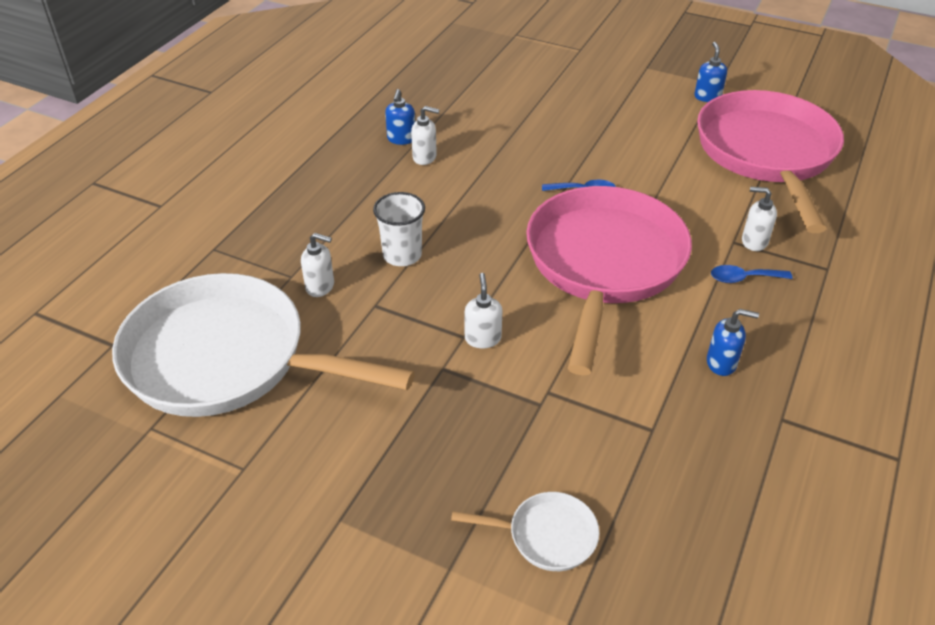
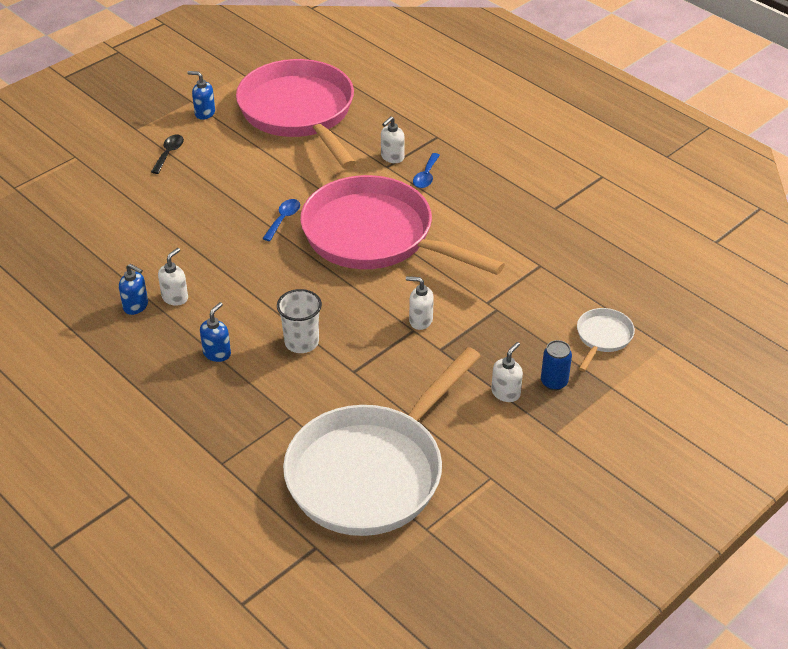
camera: 70 degrees left, 0 degrees up
white soap dispenser [301,233,334,297] -> white soap dispenser moved to [491,342,523,402]
pink pan [697,90,844,233] -> pink pan turned 45 degrees clockwise [236,59,356,169]
blue soap dispenser [707,309,759,376] -> blue soap dispenser moved to [200,302,231,362]
none -> black spoon [151,135,184,174]
none -> blue can [541,340,572,391]

